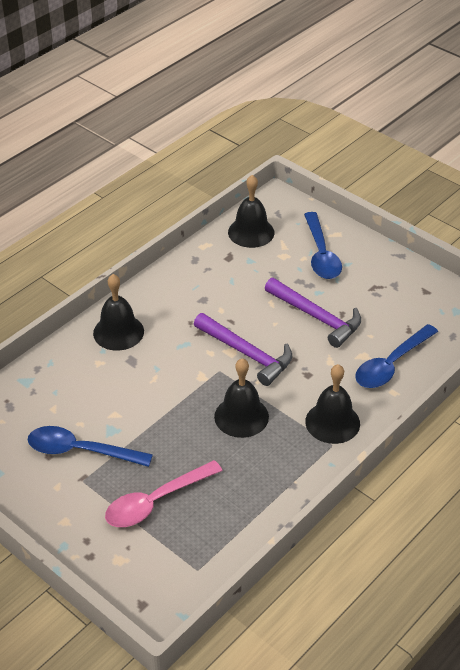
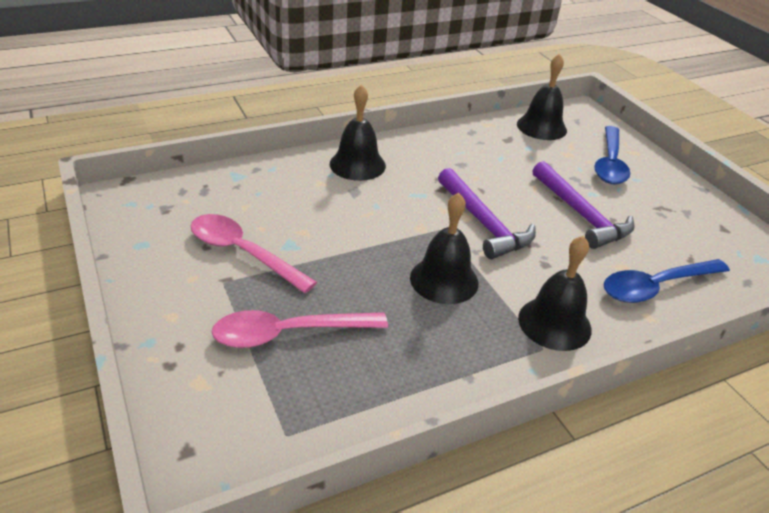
camera: 20 degrees right, 5 degrees down
blue spoon [28,426,153,467] -> pink spoon [191,214,317,293]

